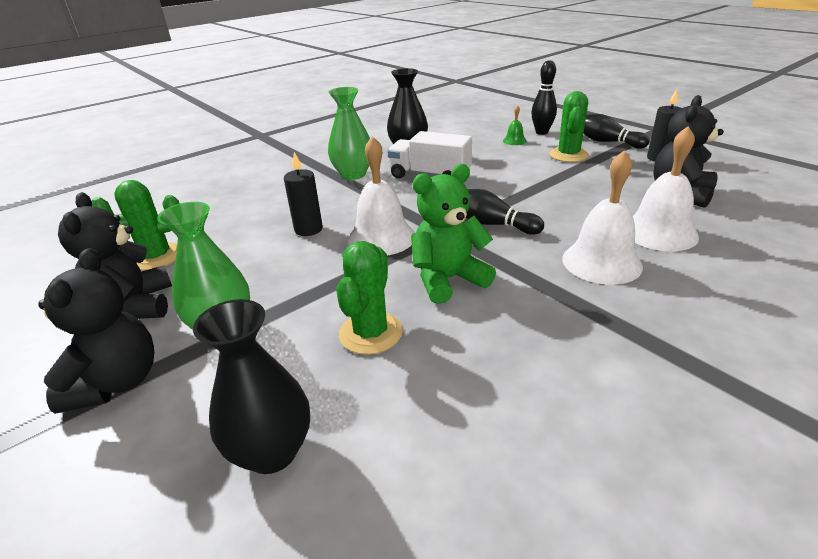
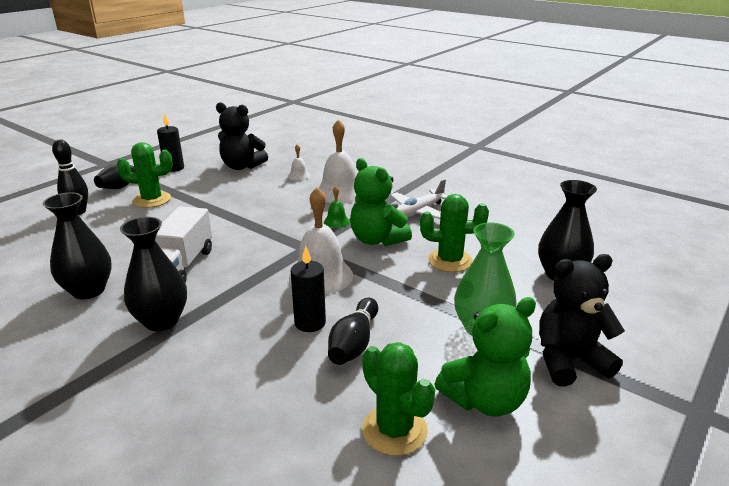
camera: 105 degrees left, 5 degrees down
black teddy bear [58,192,172,319] -> green teddy bear [435,297,536,417]
green vase [328,87,370,180] -> black vase [120,217,187,331]
black bowling pin [466,189,544,235] -> black bowling pin moved to [328,298,378,365]
green bell [503,105,527,145] -> green bell moved to [324,186,350,228]
white bell [633,126,699,251] -> white bell [288,144,310,181], size x0.47
none -> white plane [391,179,448,219]

